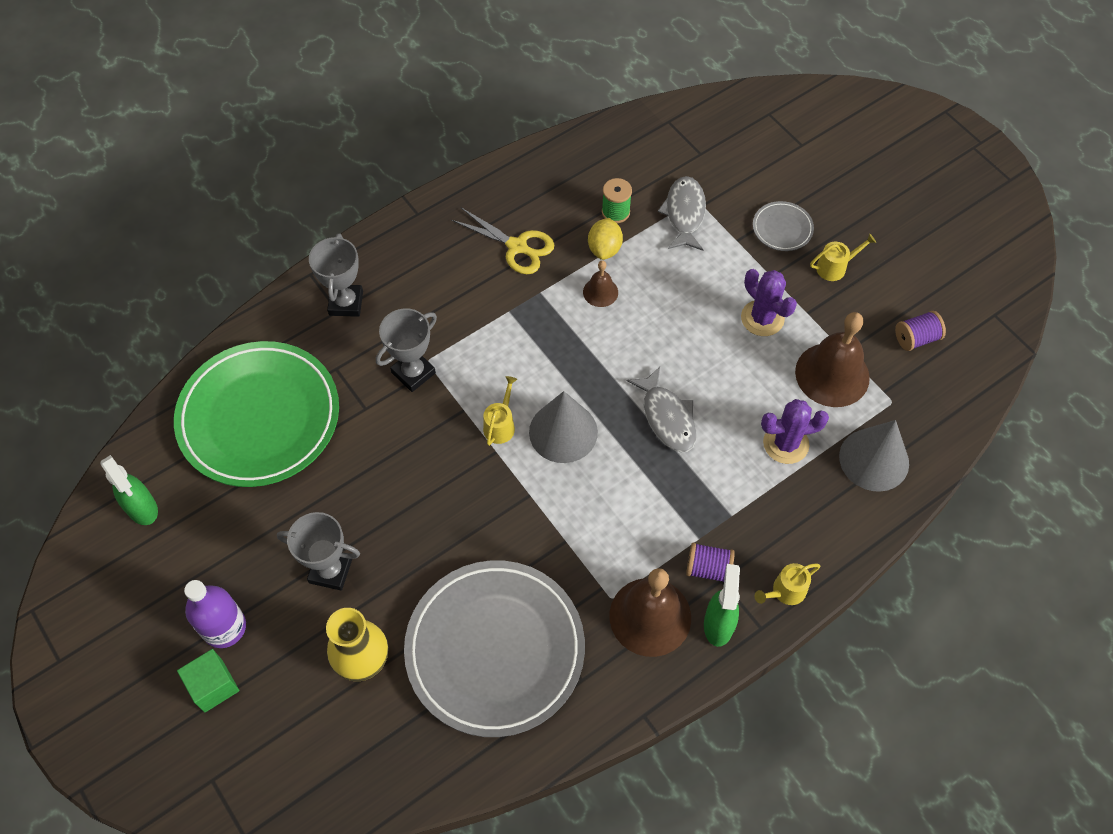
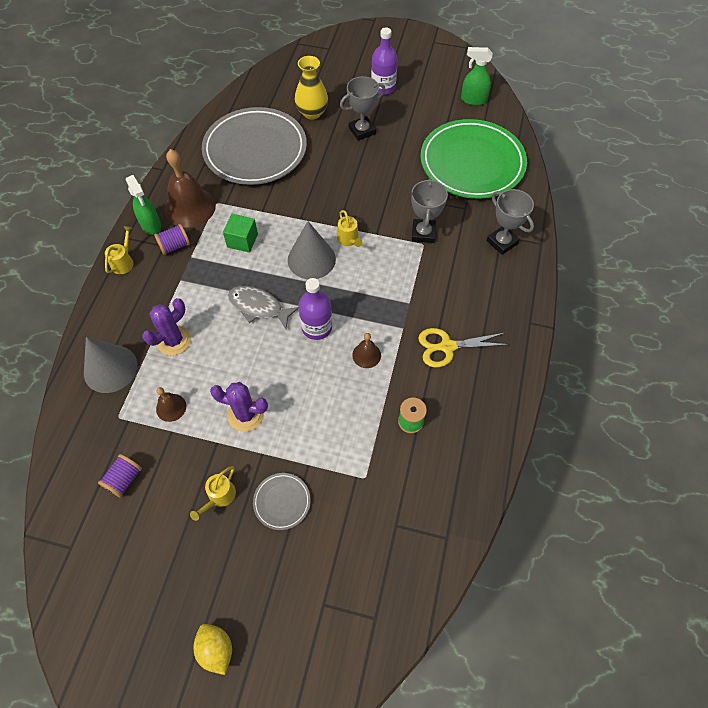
camera: 140 degrees right, 0 degrees up
green cube [177,649,239,713] -> green cube moved to [223,214,258,253]
yellow lemon [588,218,623,260] -> yellow lemon moved to [193,624,232,675]
grey fish [658,176,706,251] -> none
brown bell [795,312,870,407] -> brown bell [156,387,186,422], size x0.50
none -> purple bottle [298,278,332,340]

